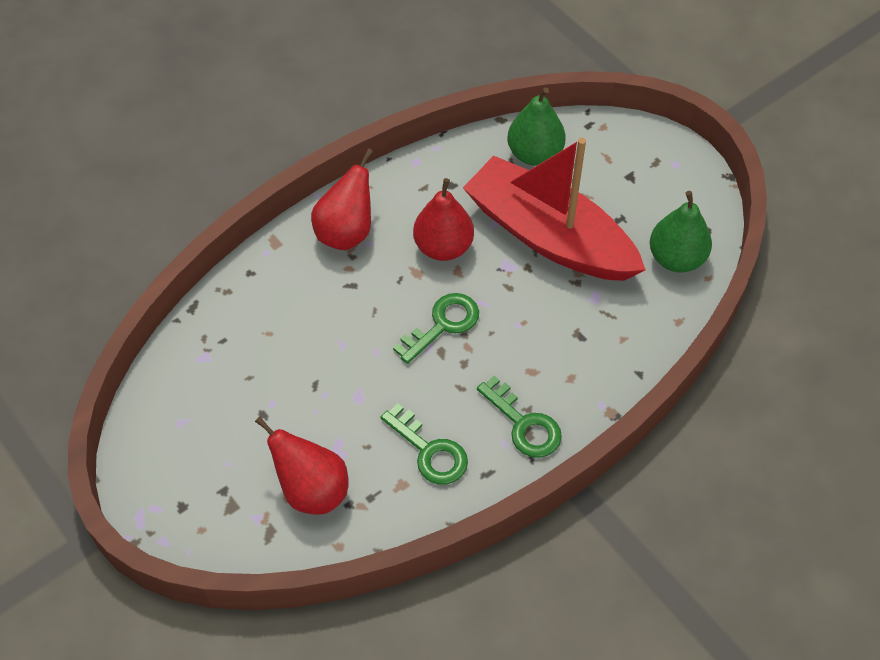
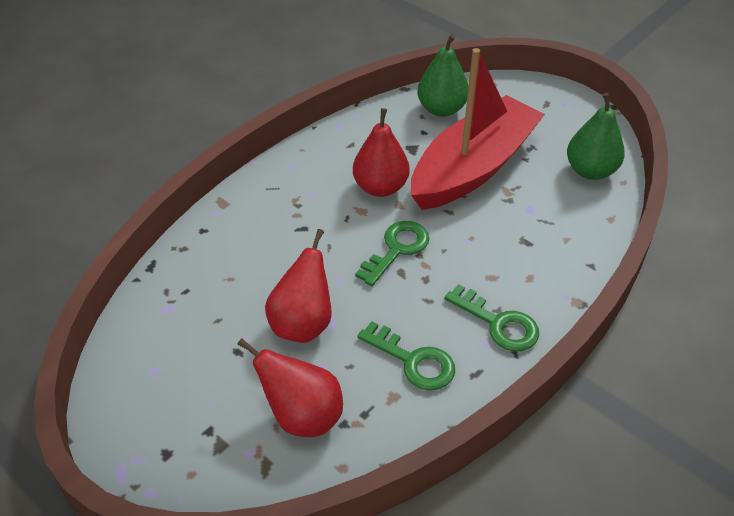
camera: 10 degrees left, 10 degrees down
red pear [311,148,373,250] -> red pear moved to [265,229,332,343]
red boat [463,138,646,281] -> red boat turned 105 degrees clockwise [411,48,545,210]

